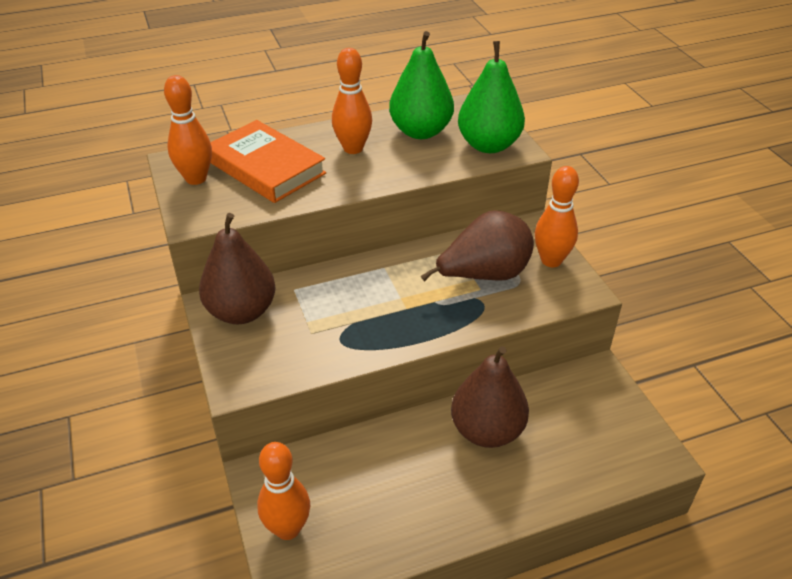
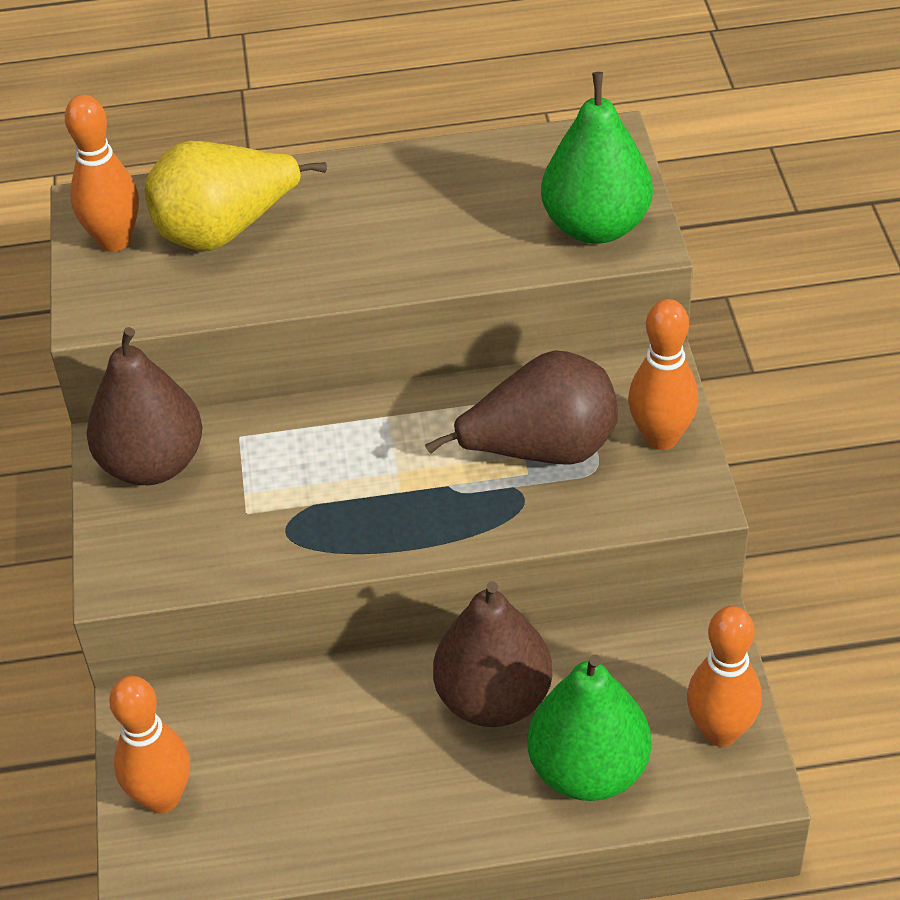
camera: 15 degrees right, 5 degrees up
orange book [210,120,326,203] -> yellow pear [145,141,327,251]
orange bowling pin [332,48,372,154] -> orange bowling pin moved to [687,606,762,747]
green pear [389,31,454,139] -> green pear moved to [528,654,651,801]

